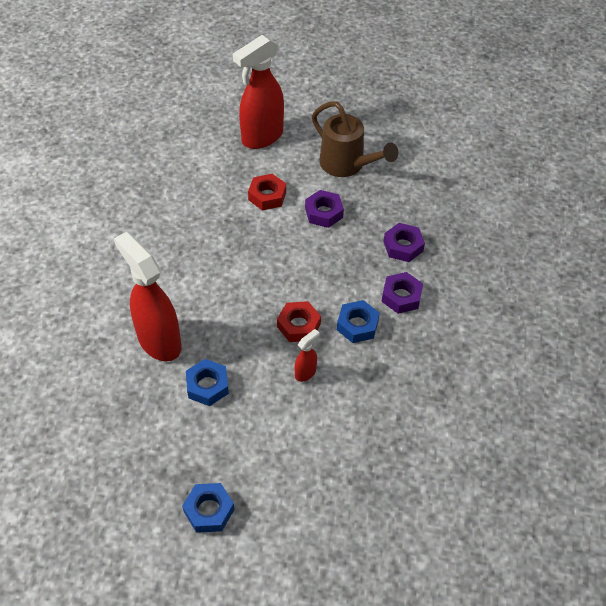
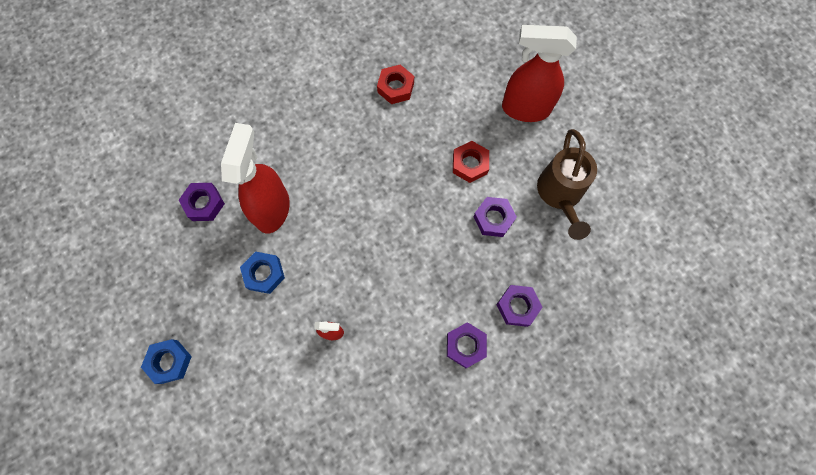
camera: 50 degrees right, 20 degrees up
red nut [277,301,321,342] -> red nut moved to [377,65,414,104]
blue nut [337,300,380,343] -> none
none -> purple nut [179,183,225,221]

